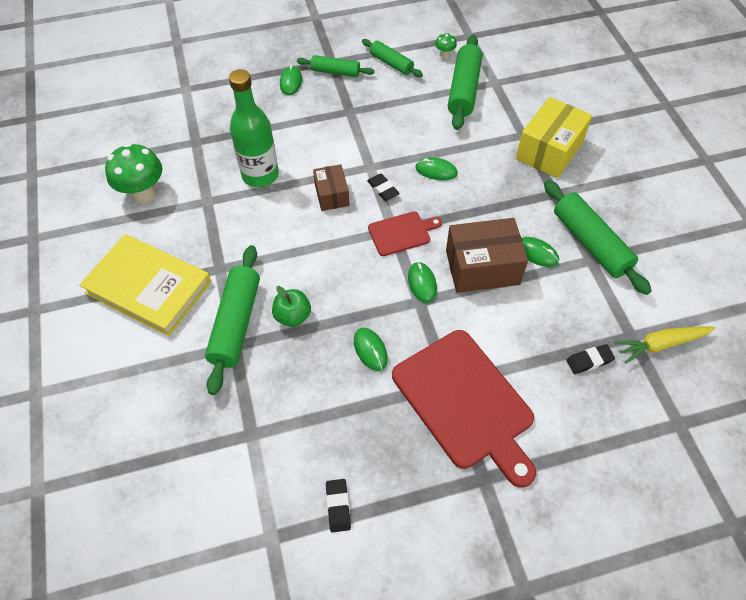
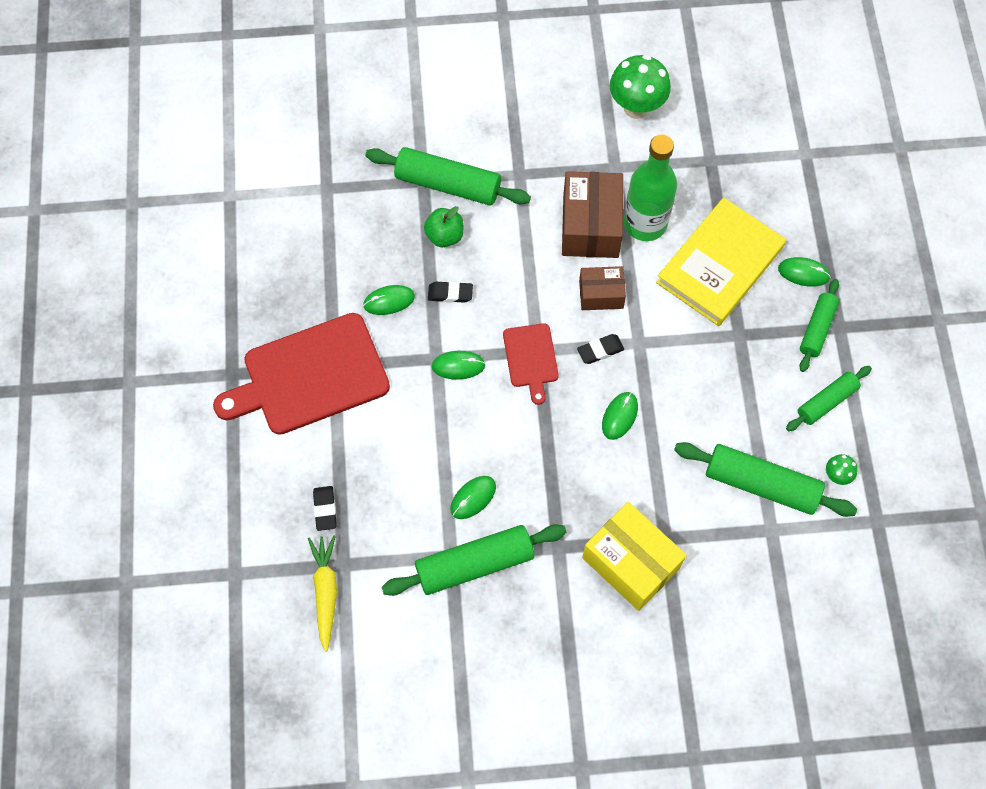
camera: 100 degrees right, 10 degrees up
yellow book [79,234,211,336] -> yellow book moved to [656,197,786,326]
black eraser [326,479,351,533] -> black eraser moved to [428,281,473,303]
brown box [446,218,528,293] -> brown box moved to [562,171,623,258]

